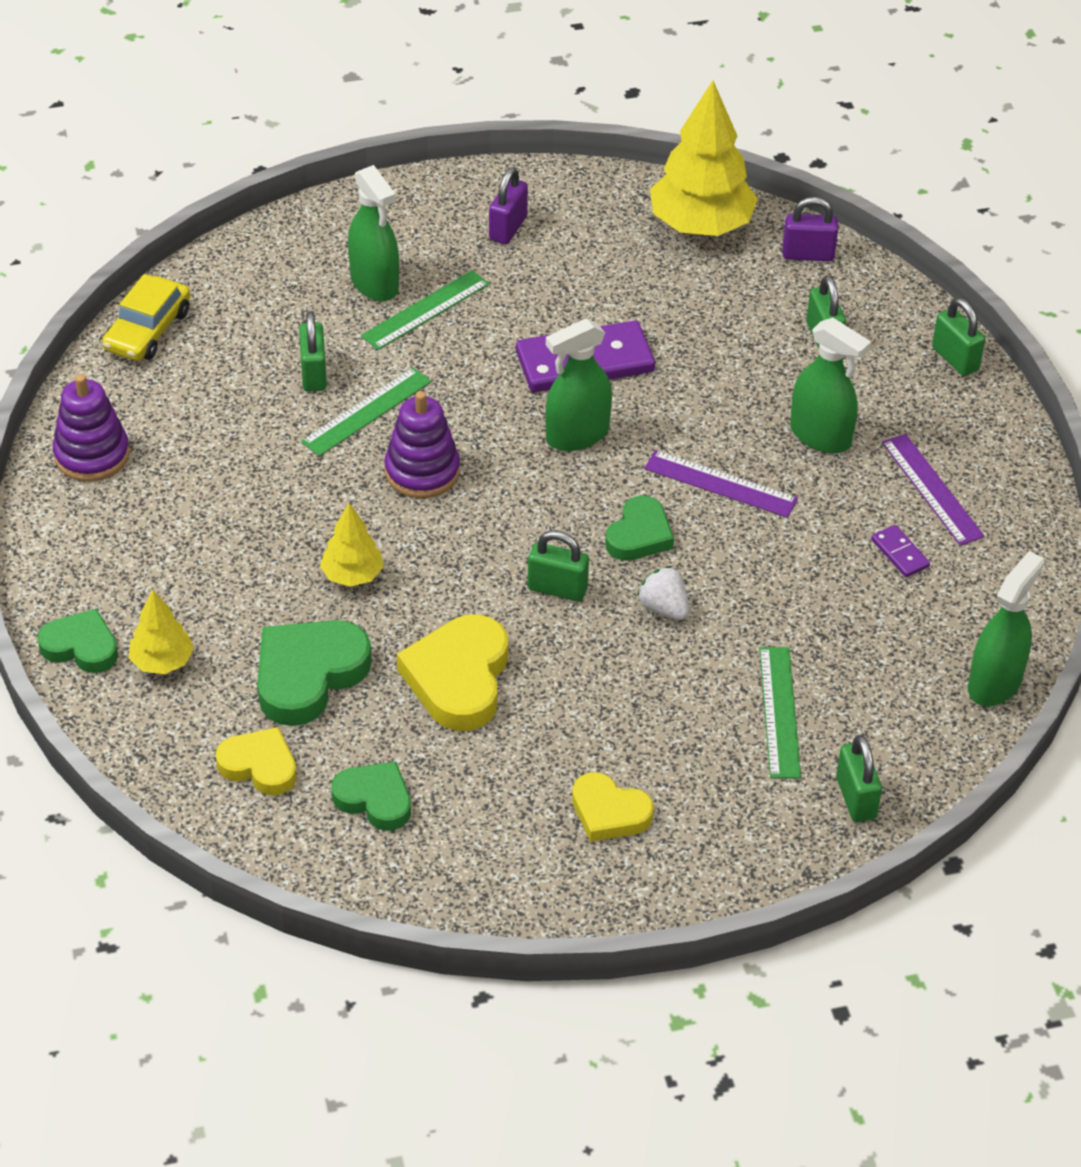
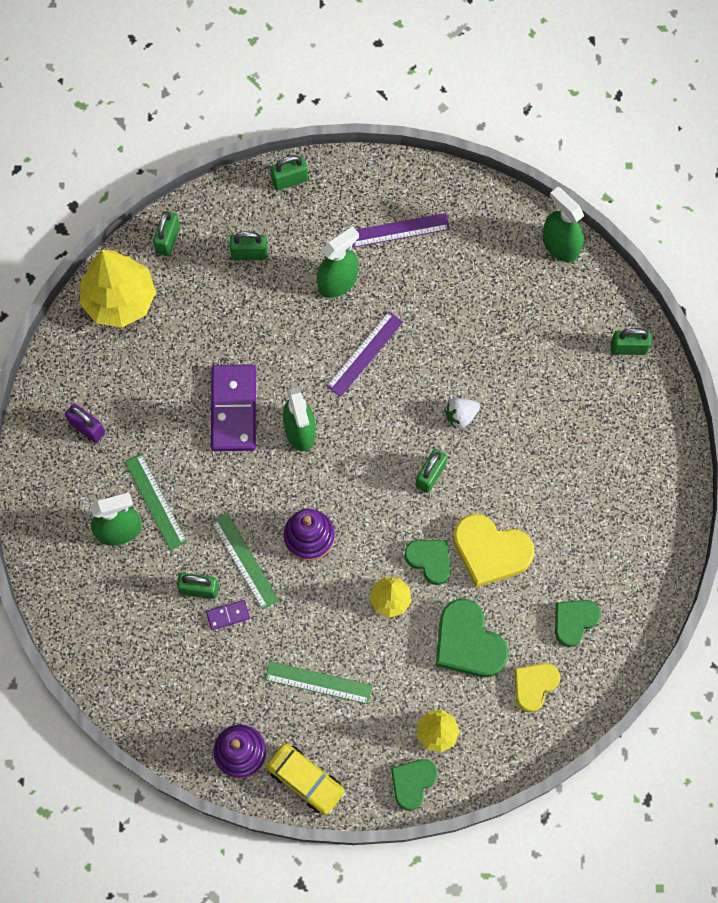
camera: 75 degrees left, 25 degrees up
yellow car [102,274,190,361] -> yellow car moved to [266,743,345,815]
yellow heart [572,772,654,842] -> none
green heart [605,496,674,561] -> green heart moved to [405,540,451,585]
green ruler [759,647,801,778] -> green ruler moved to [265,661,373,704]
purple padlock [782,197,838,261] -> green padlock [153,211,180,256]
purple domino [871,525,930,577] -> purple domino moved to [206,600,250,630]

